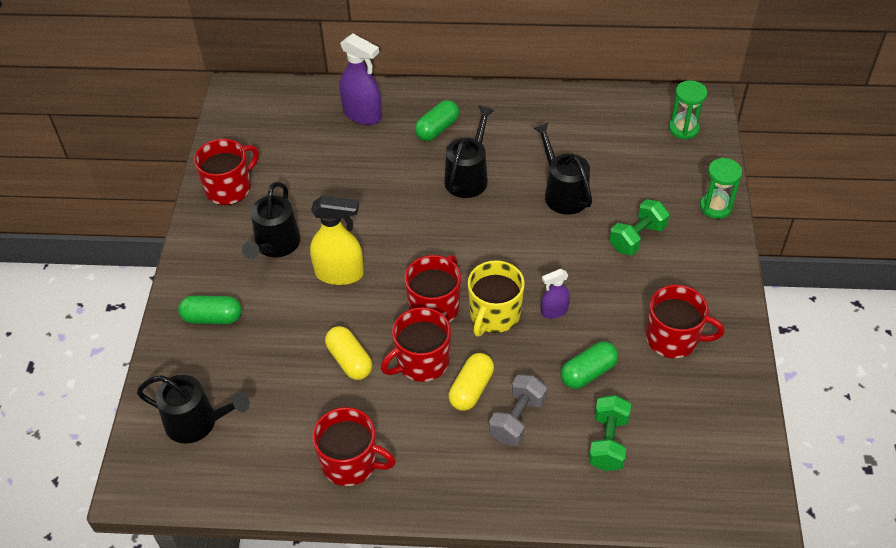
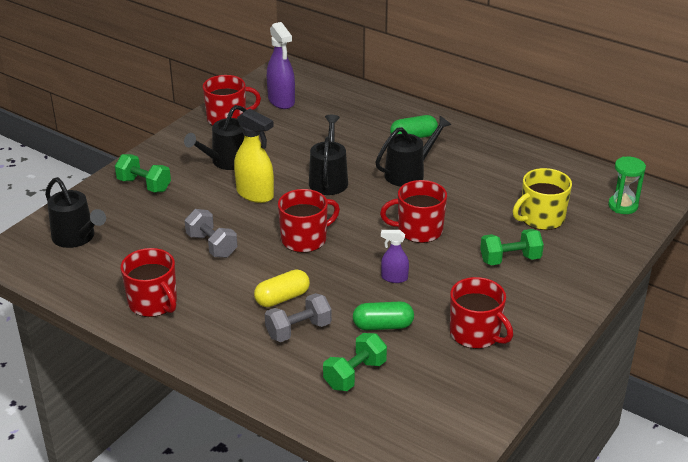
camera: 30 degrees right, 15 degrees down
green capsule [178,295,242,324] -> green dumbbell [115,154,171,192]
yellow capsule [325,326,372,380] -> grey dumbbell [185,209,237,258]
purple spray bottle [339,34,382,125] -> purple spray bottle moved to [267,22,295,109]
red mug [381,307,451,382] -> red mug moved to [380,180,447,243]
yellow mug [468,260,525,336] -> yellow mug moved to [513,168,572,230]
black watering can [533,122,592,215] -> black watering can moved to [309,115,348,195]
green hourglass [700,158,742,219] -> none

